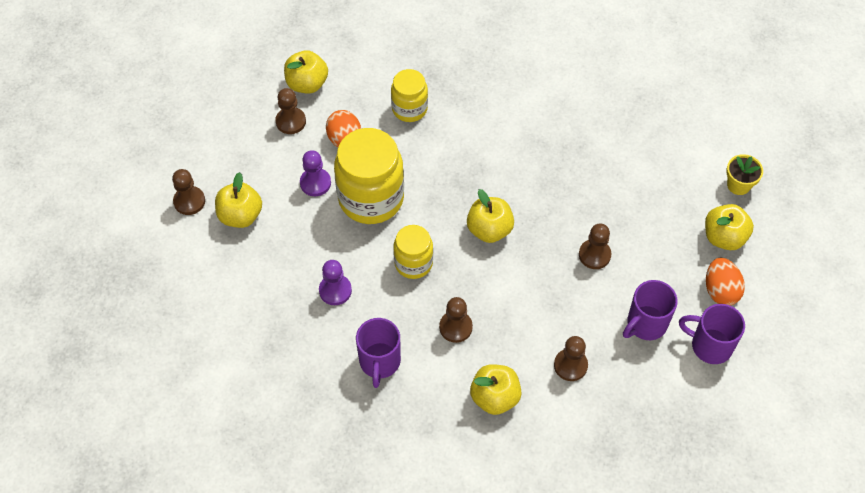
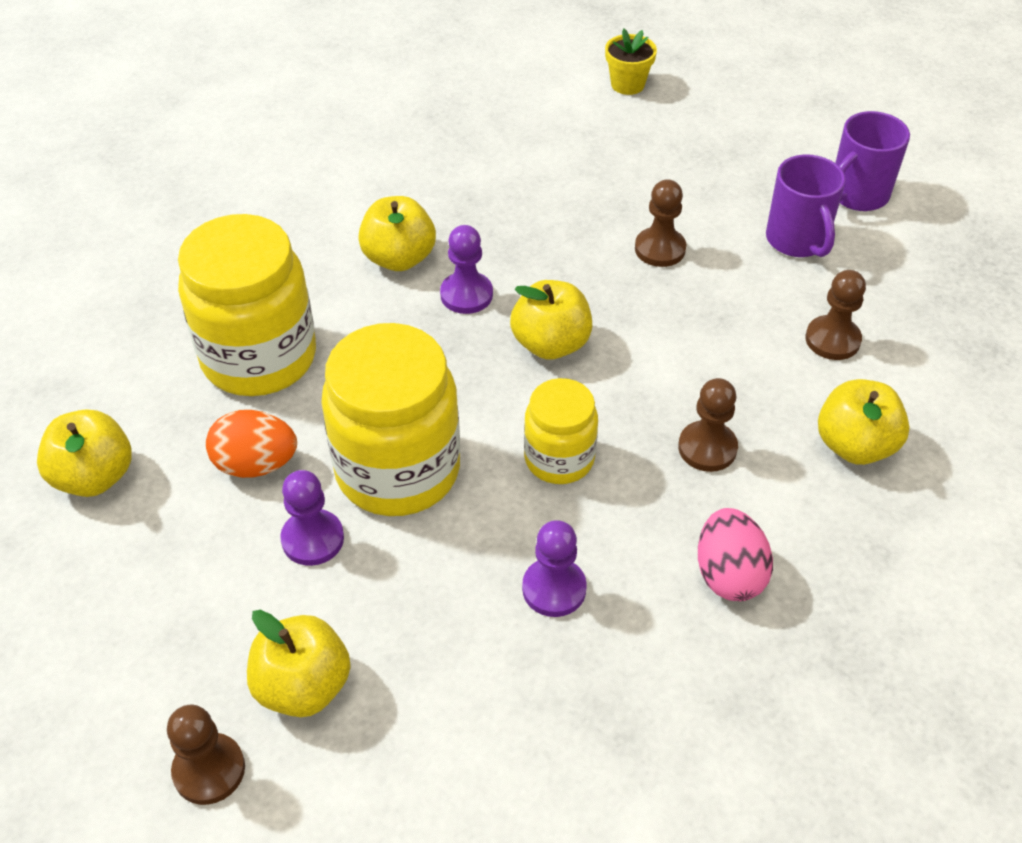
camera: 65 degrees left, 10 degrees down
brown pawn [275,88,306,134] -> none
purple mug [356,318,401,388] -> pink egg [698,508,773,601]
yellow jar [391,69,428,122] -> yellow jar [178,214,316,396], size x1.76
yellow apple [705,204,754,250] -> yellow apple moved to [358,196,436,271]
orange egg [706,258,745,305] -> none
none -> purple pawn [440,225,493,314]

